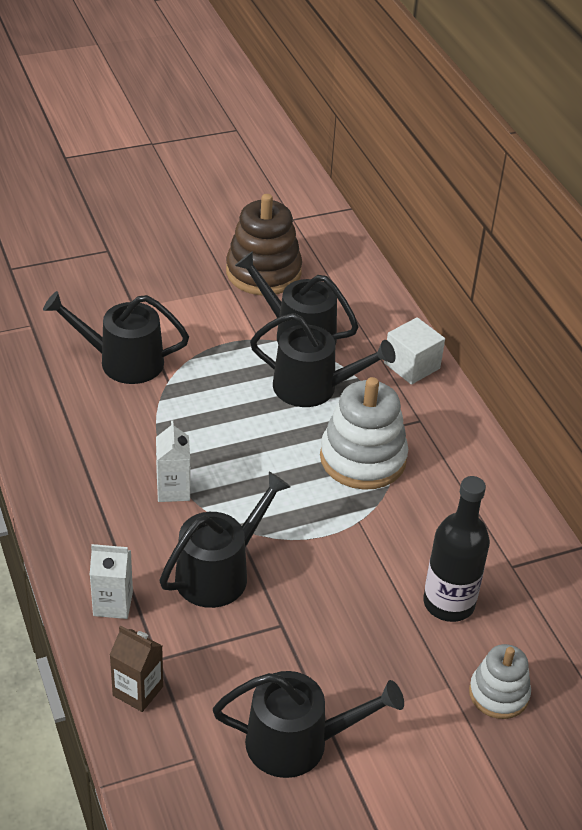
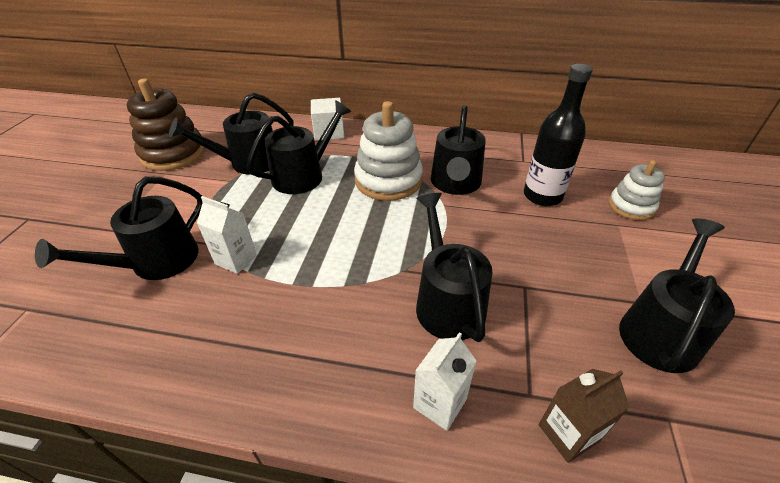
camera: 55 degrees left, 0 degrees up
white carton [156,421,190,502] -> white carton moved to [197,196,257,274]
none -> black watering can [431,105,486,195]

